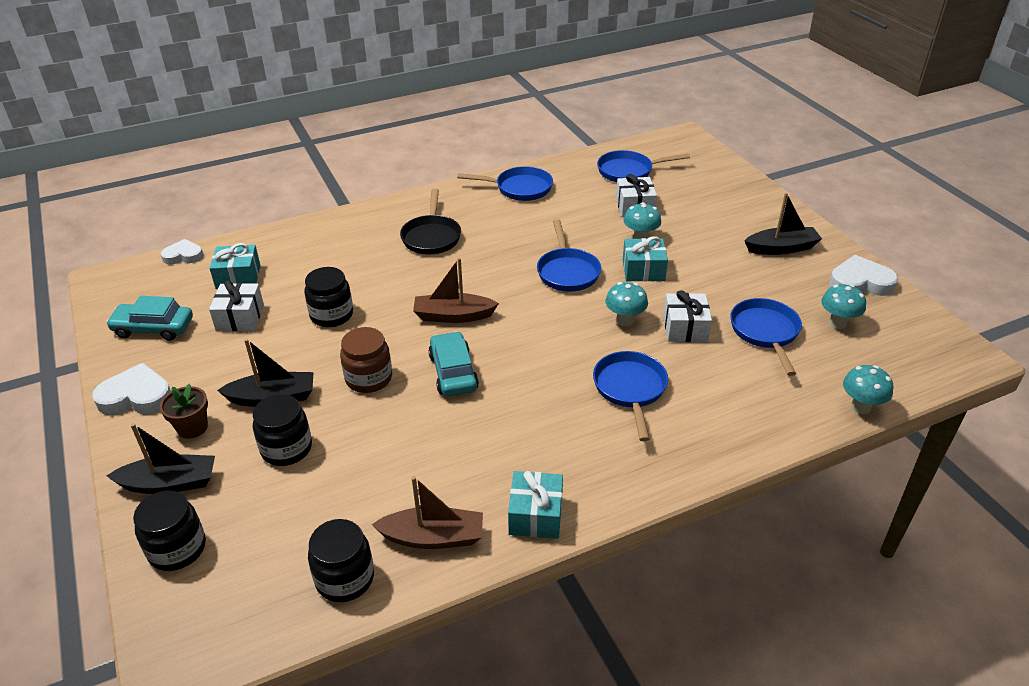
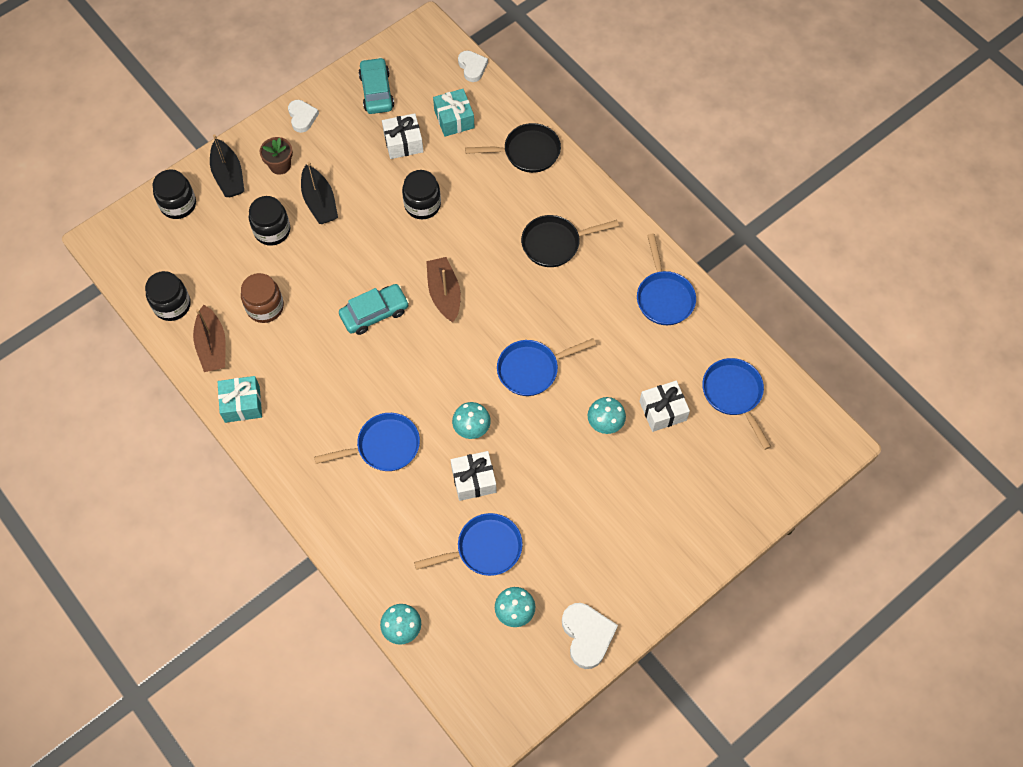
camera: 75 degrees right, 25 degrees up
white heart [92,363,171,415] -> white heart [288,100,319,133], size x0.65
brown jar [340,327,392,393] -> brown jar moved to [241,273,284,323]
turquoise gift [623,236,668,282] -> none
black boat [745,193,822,255] -> none
none -> black pan [465,123,561,173]

